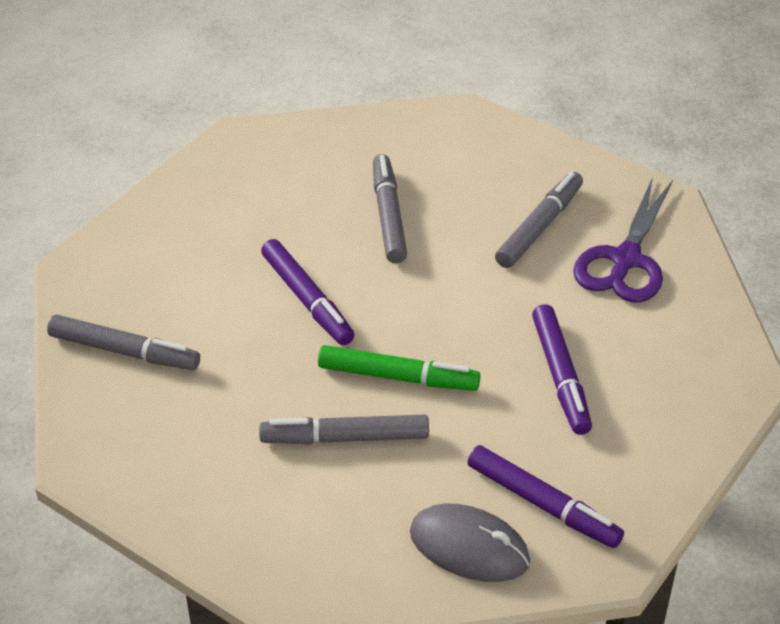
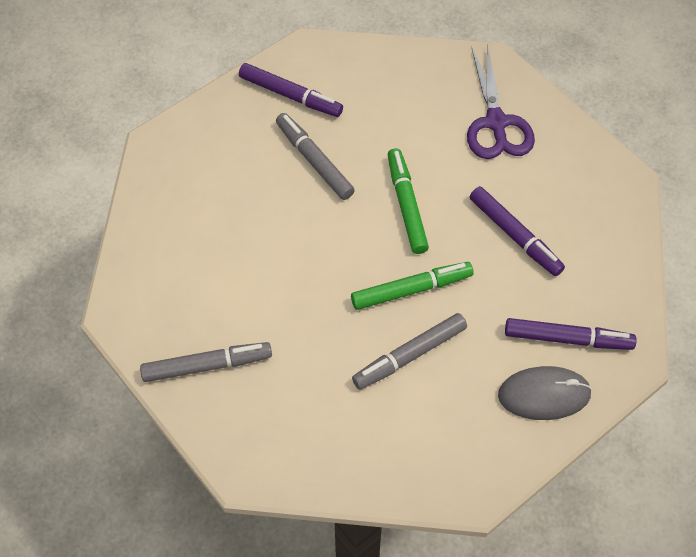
camera: 30 degrees left, 15 degrees up
purple marker [261,239,354,345] -> purple marker moved to [239,63,343,117]
grey marker [495,172,583,268] -> none
none -> green marker [388,148,429,254]

